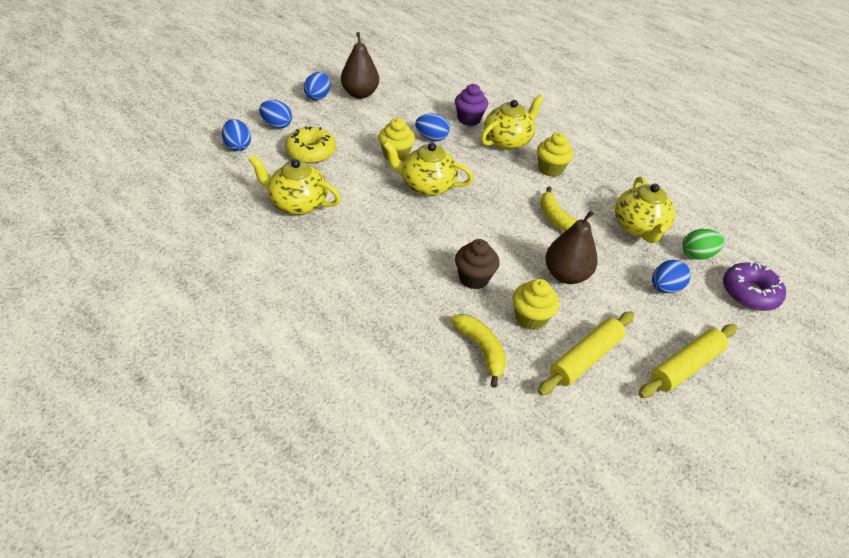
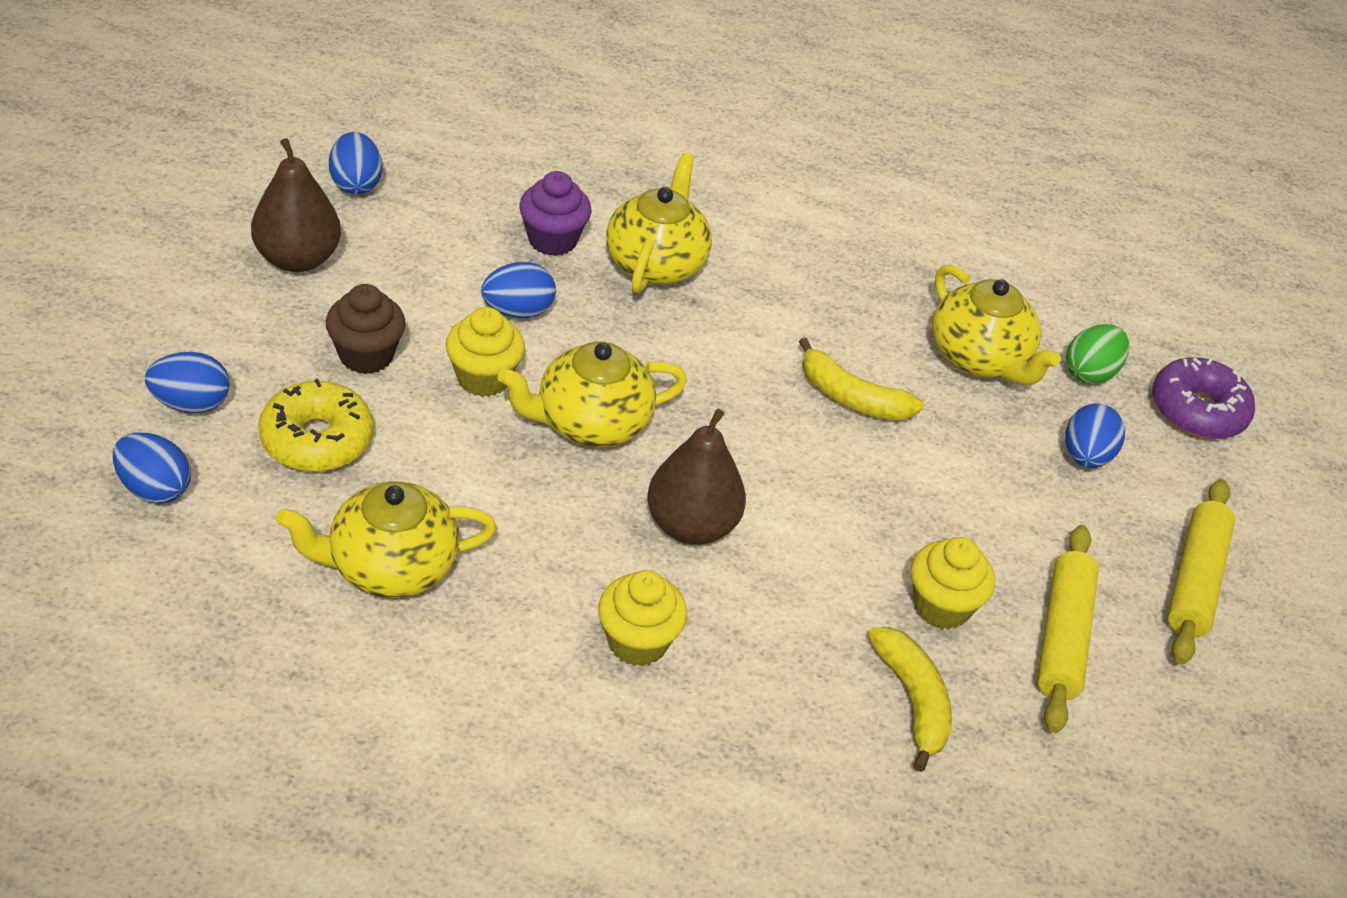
camera: 35 degrees left, 0 degrees up
blue egg [304,72,331,100] -> blue egg moved to [329,132,382,194]
yellow banana [450,314,506,388] -> yellow banana turned 45 degrees clockwise [868,627,952,772]
brown cupcake [455,239,499,289] -> brown cupcake moved to [326,284,406,374]
yellow cupcake [537,133,573,177] -> yellow cupcake moved to [598,570,687,666]
brown pear [545,210,598,284] -> brown pear moved to [648,409,746,544]

